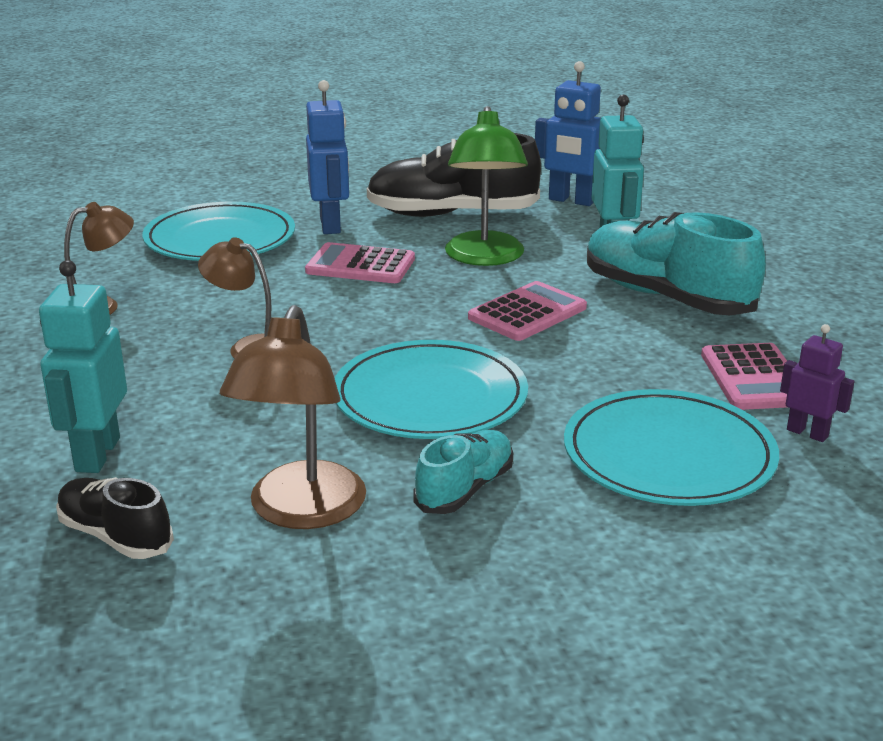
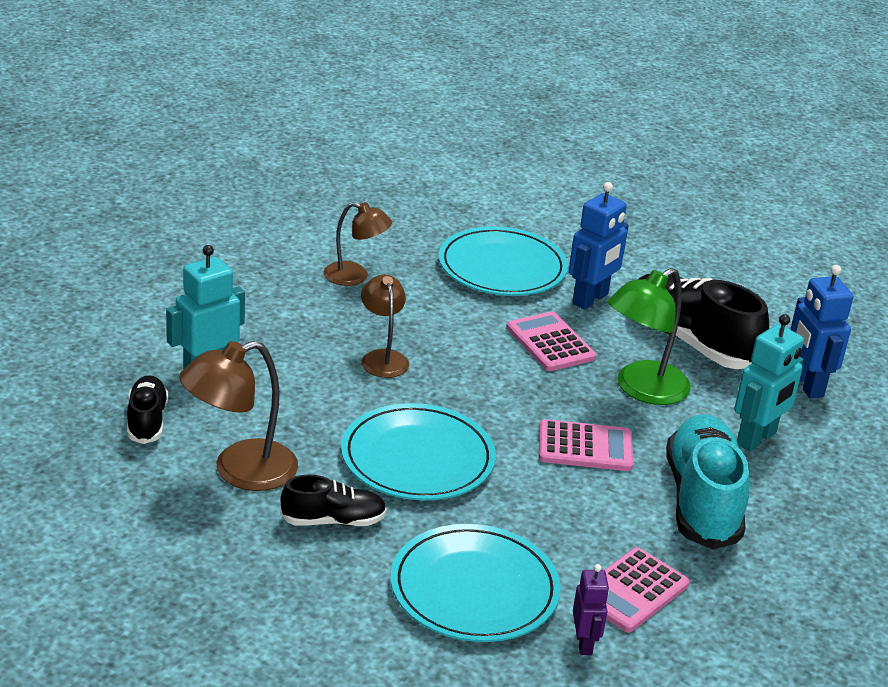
camera: 45 degrees right, 5 degrees up
turquoise shoe [413,430,513,514] -> black shoe [280,475,387,526]

